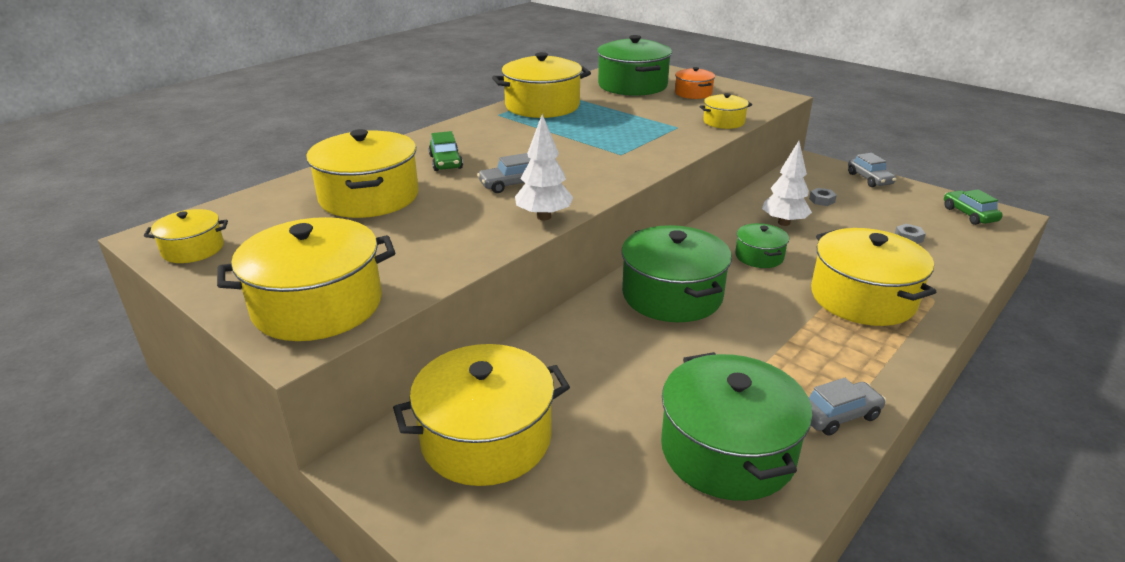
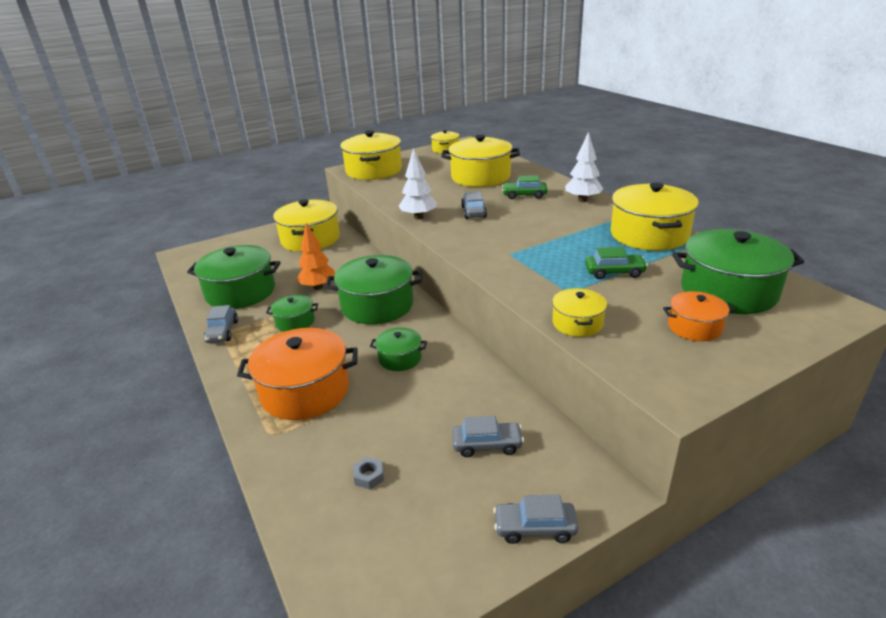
camera: 110 degrees right, 0 degrees up
white tree [762,141,812,226] -> white tree moved to [565,132,603,202]
grey nut [809,188,837,206] -> grey car [452,416,524,457]
yellow pot [811,228,936,326] -> orange pot [237,328,358,420]
green car [944,189,1003,225] -> green car moved to [585,247,648,279]
none -> green pot [266,295,318,332]
none -> orange tree [296,223,335,290]

